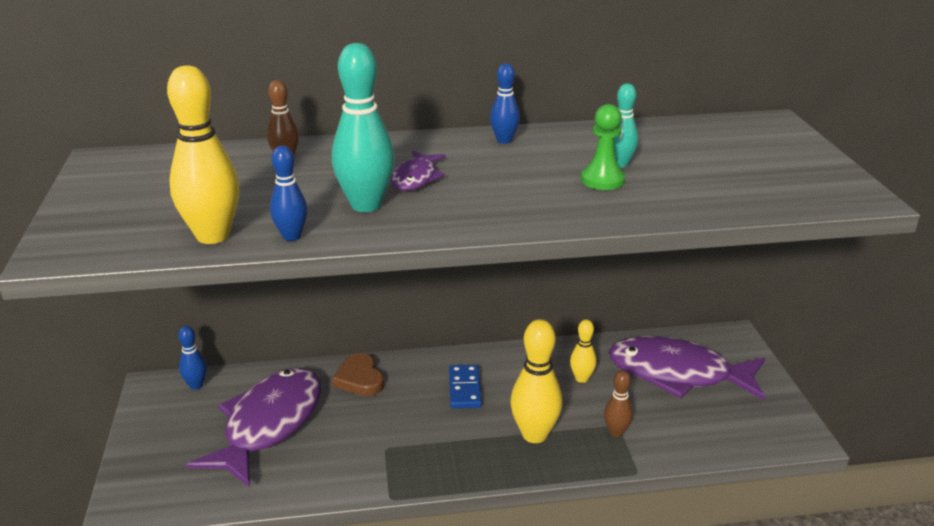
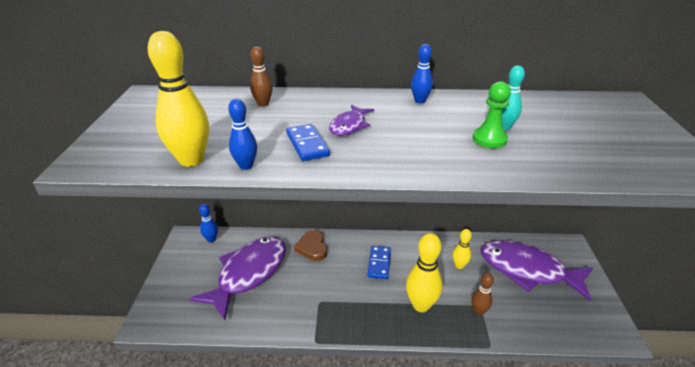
camera: 10 degrees right, 5 degrees up
turquoise bowling pin [332,43,395,212] -> blue domino [286,124,330,161]

